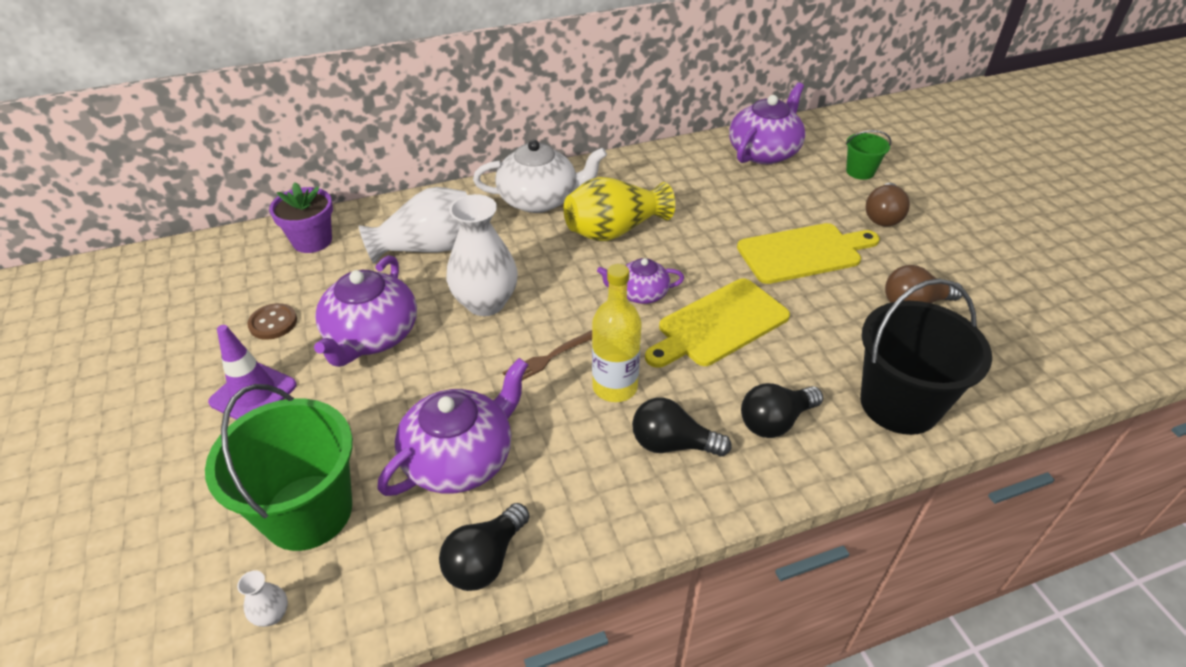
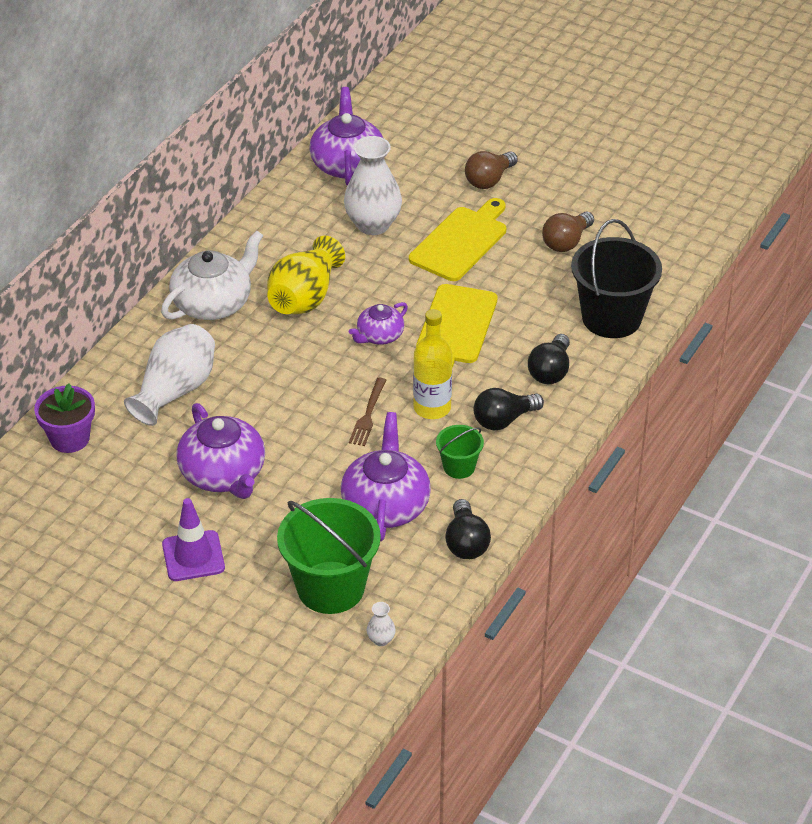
camera: 40 degrees left, 0 degrees up
brown button [247,303,297,340] -> none
white vase [447,194,518,316] -> white vase moved to [344,136,402,235]
green bucket [846,130,891,180] -> green bucket moved to [436,425,484,479]
brown light bulb [866,183,910,227] -> brown light bulb turned 60 degrees clockwise [465,151,518,189]

